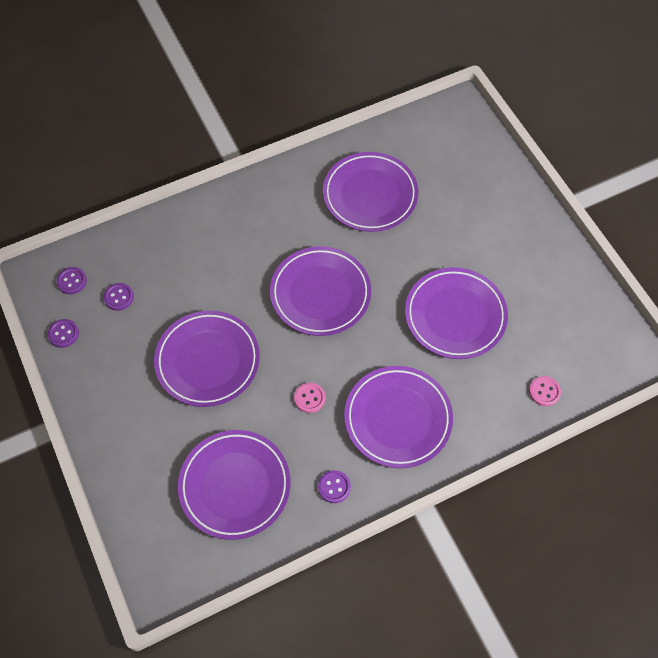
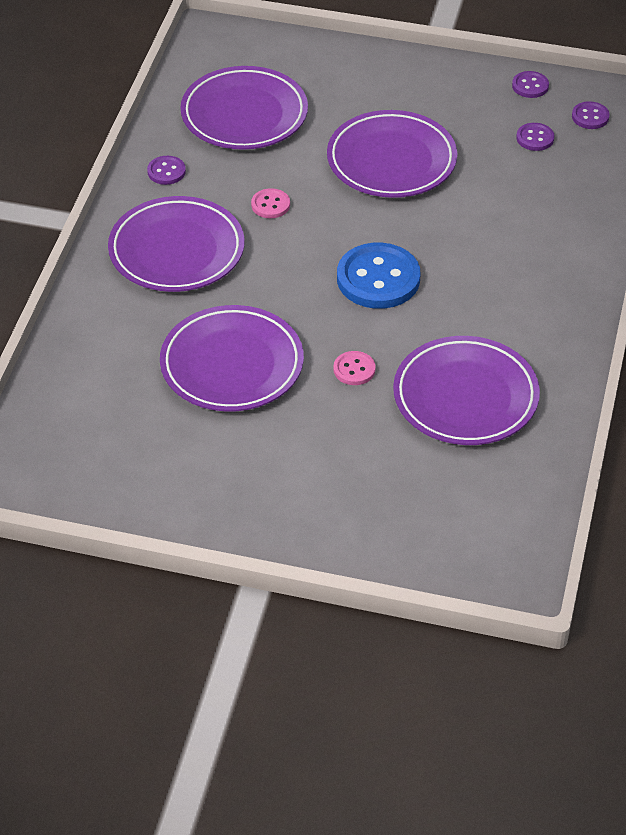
camera: 130 degrees right, 15 degrees down
purple plate [270,246,371,336] -> blue button [337,243,420,309]
pink button [529,376,561,406] -> pink button moved to [333,351,376,385]

